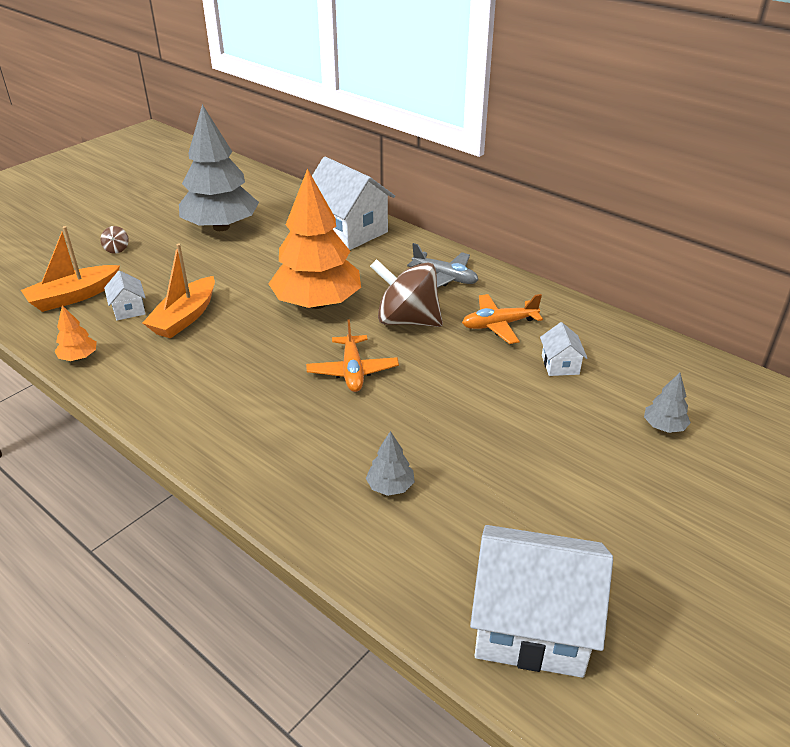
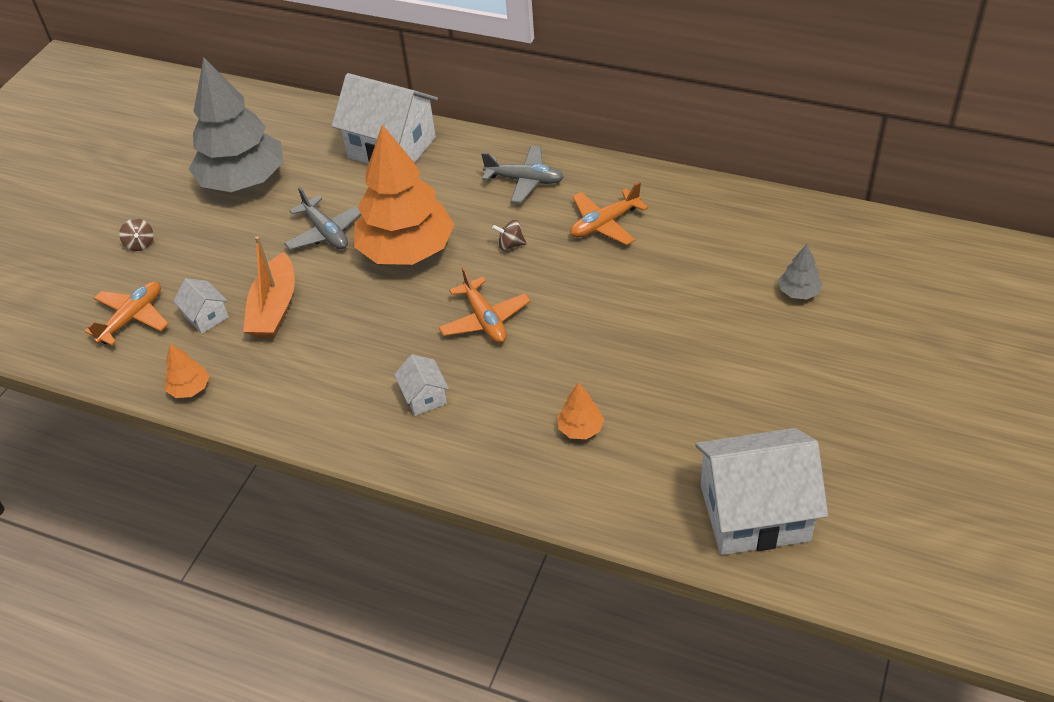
camera: 15 degrees left, 10 degrees up
orange boat [21,226,120,312] -> orange plane [85,281,169,346]
grey tree [366,431,415,496] -> orange tree [557,382,604,439]
brown spinning top [370,259,443,327] -> brown spinning top [492,220,527,250], size x0.40
white house [540,322,587,376] -> white house moved to [394,354,449,416]
none -> grey plane [284,187,361,250]

